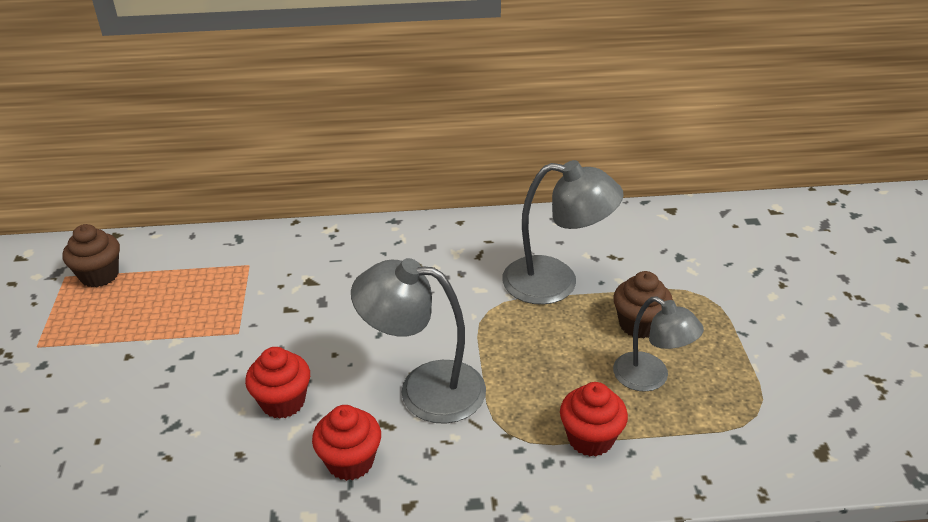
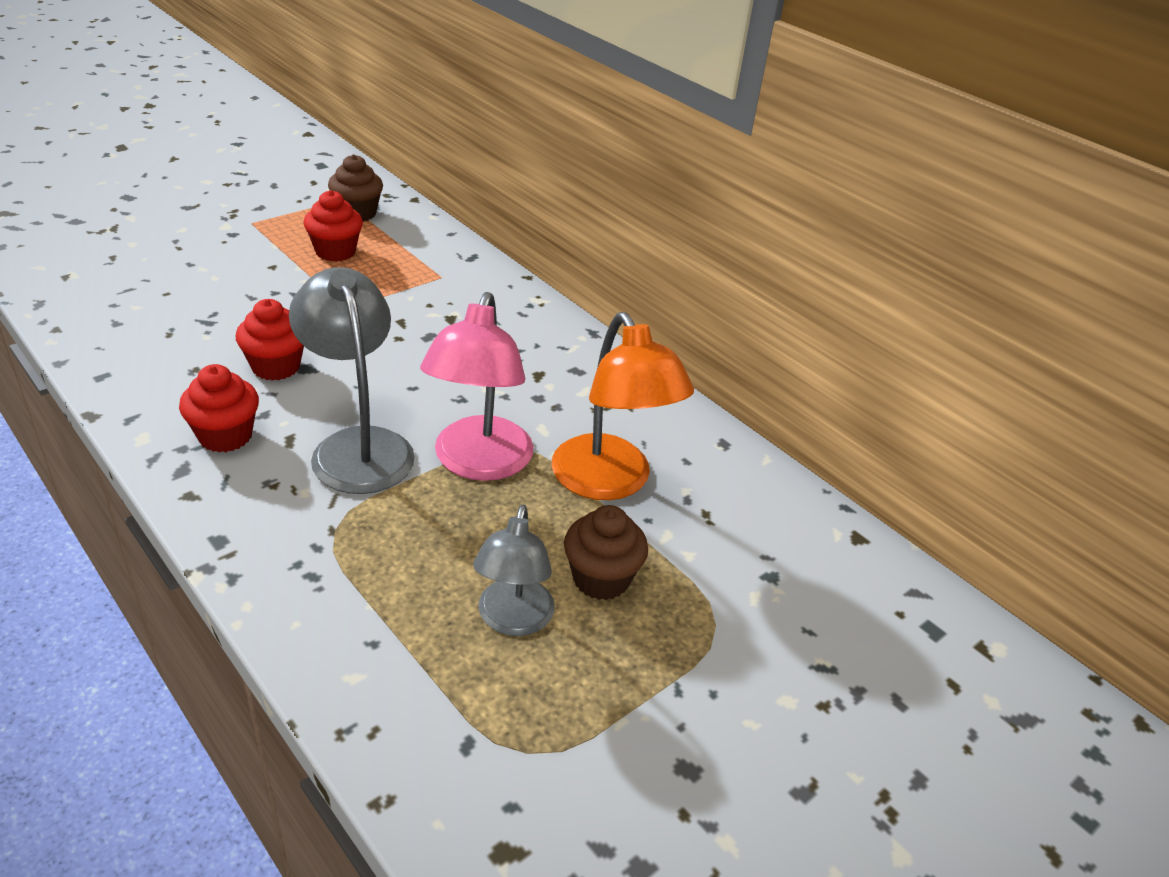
camera: 50 degrees right, 0 degrees up
grey lamp [502,160,624,305] -> orange lamp [552,312,694,500]
red cupcake [560,382,628,456] -> red cupcake moved to [304,190,363,262]
none -> pink lamp [420,292,534,481]

